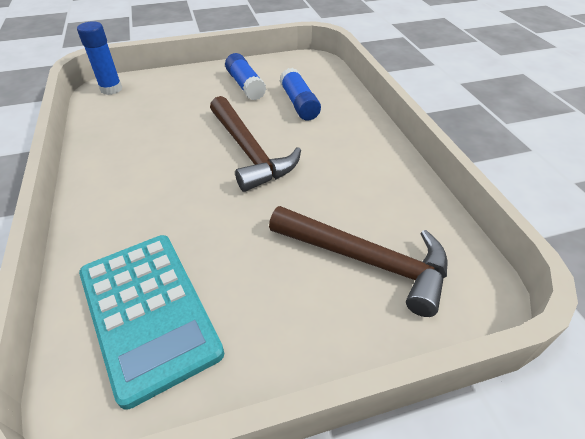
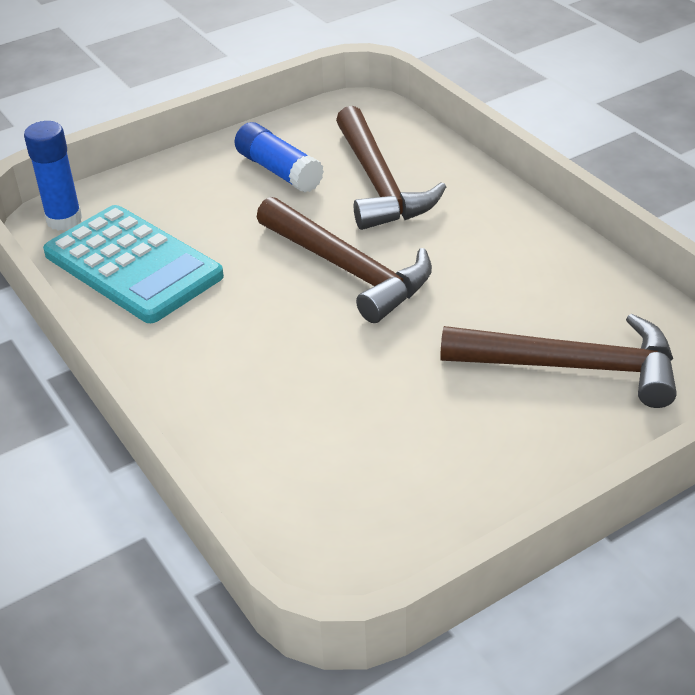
camera: 15 degrees left, 5 degrees down
turquoise calculator [79,235,224,410] -> turquoise calculator moved to [43,205,224,323]
blue glue stick [280,68,321,121] -> brown hammer [336,106,446,230]

